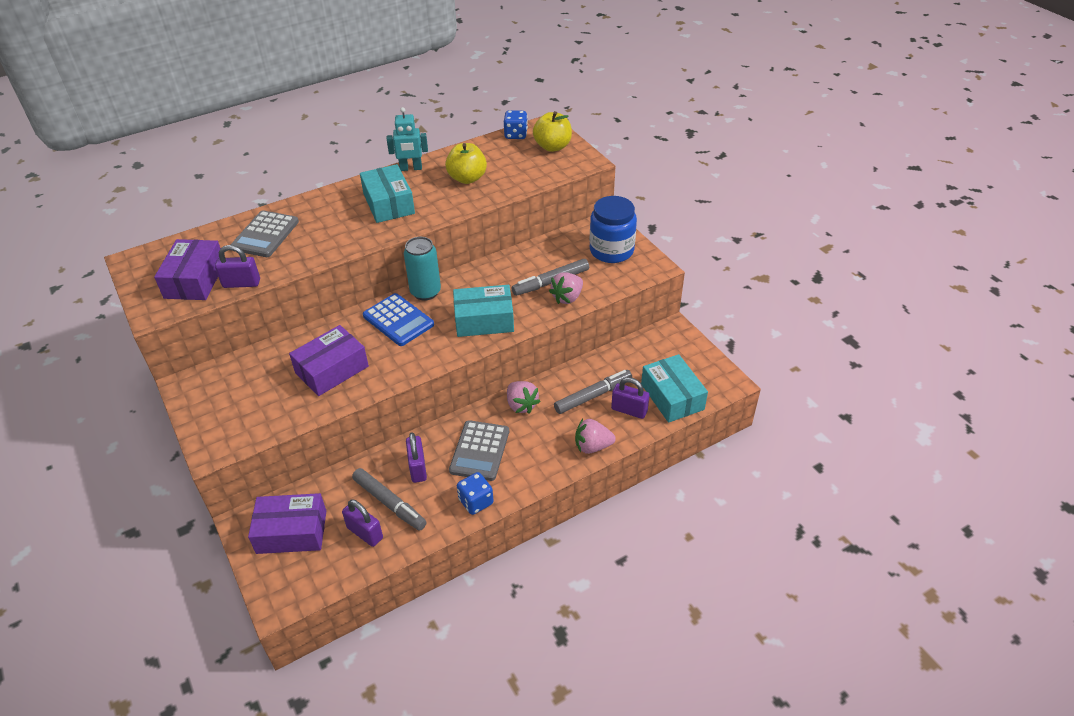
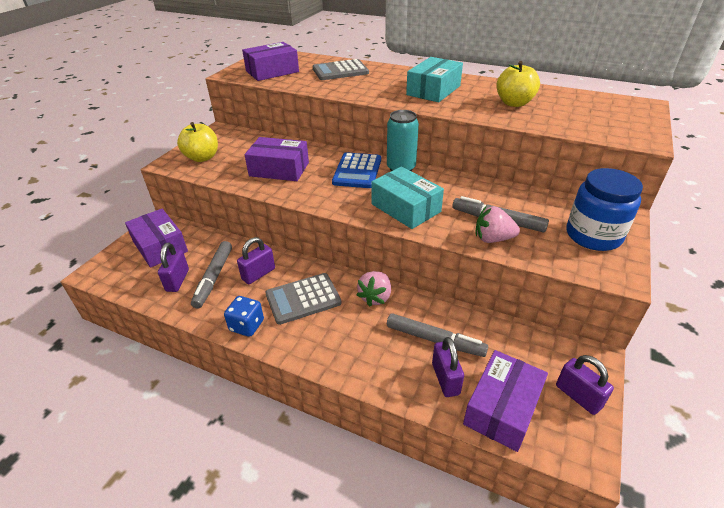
camera: 55 degrees right, 5 degrees down
purple padlock [215,245,260,288] -> purple padlock moved to [556,355,614,415]
turquoise robot [386,107,428,171] -> none
blue dice [504,110,528,139] -> none
yellow apple [533,111,572,152] -> yellow apple moved to [177,122,218,162]
pink strawberry [575,419,616,454] -> none
turquoise box [641,354,708,423] -> purple box [463,350,548,452]

